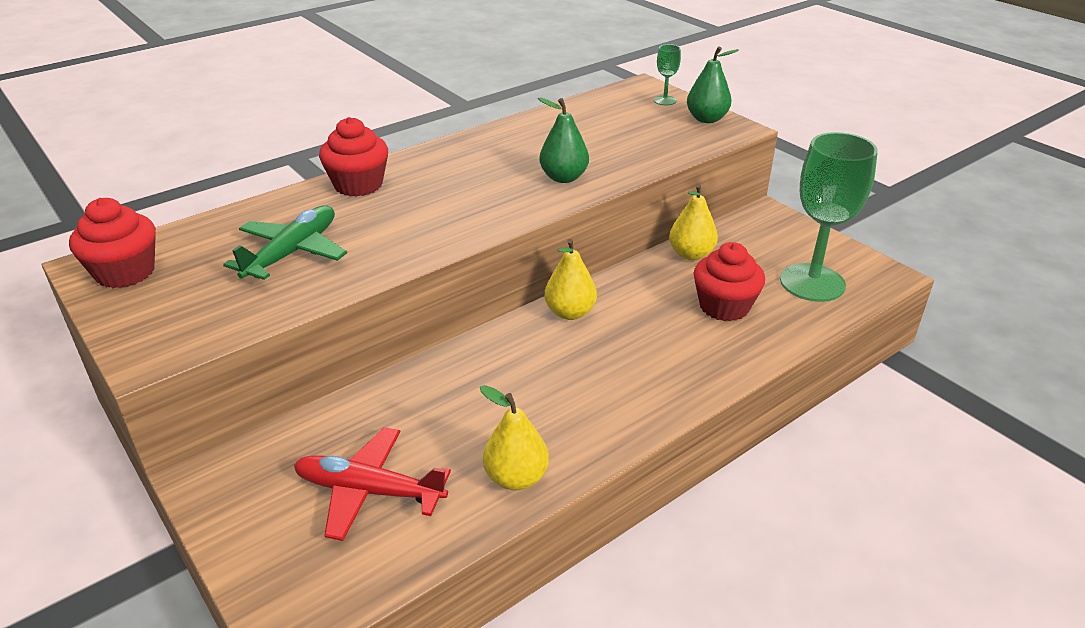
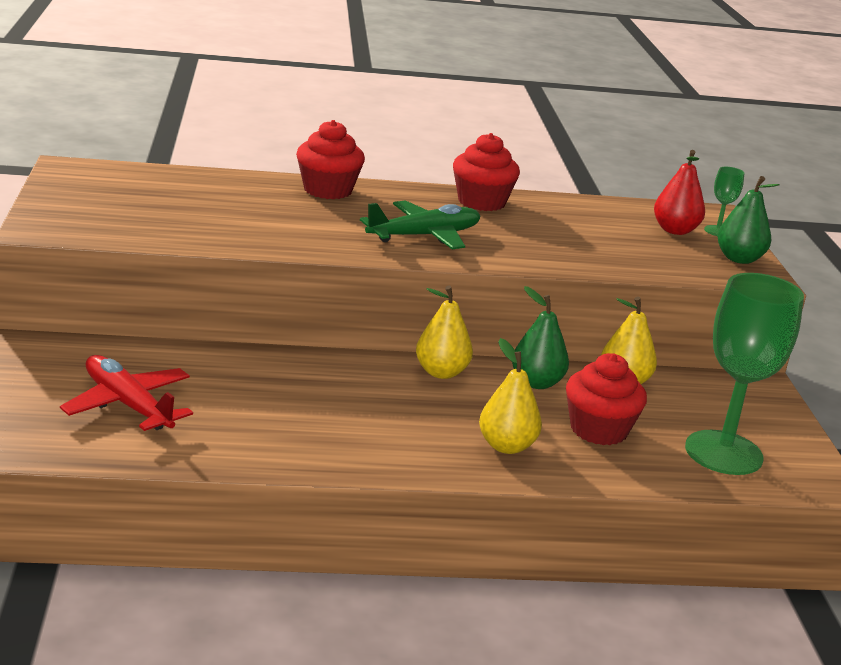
camera: 30 degrees right, 10 degrees down
red cupcake [69,198,156,288] -> red cupcake moved to [453,133,520,211]
green plane [223,205,347,280] -> green plane moved to [360,200,480,249]
yellow pear [480,385,549,490] -> yellow pear moved to [479,338,542,454]
green pear [538,97,589,183] -> green pear moved to [512,286,569,389]
none -> red pear [654,150,705,235]

